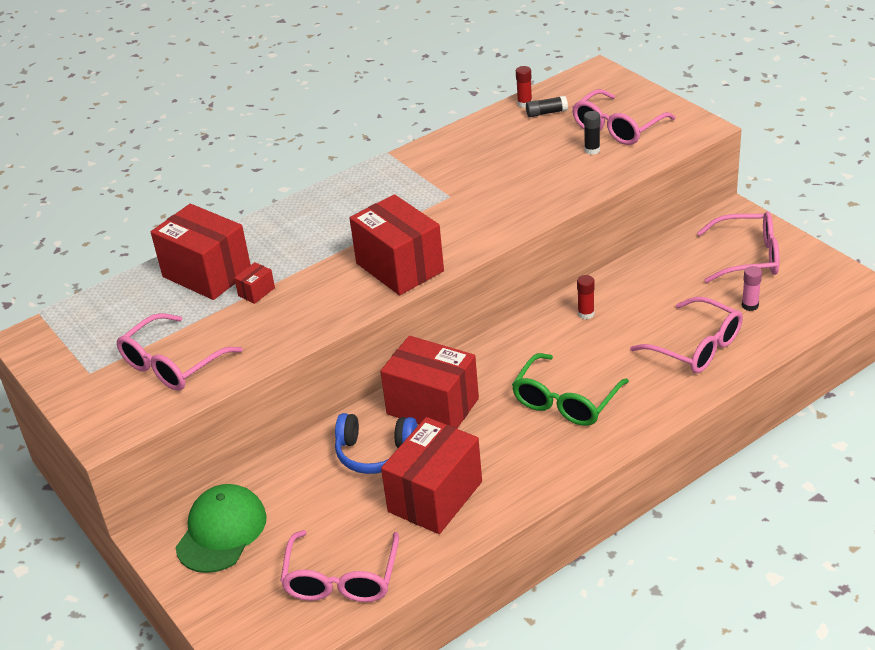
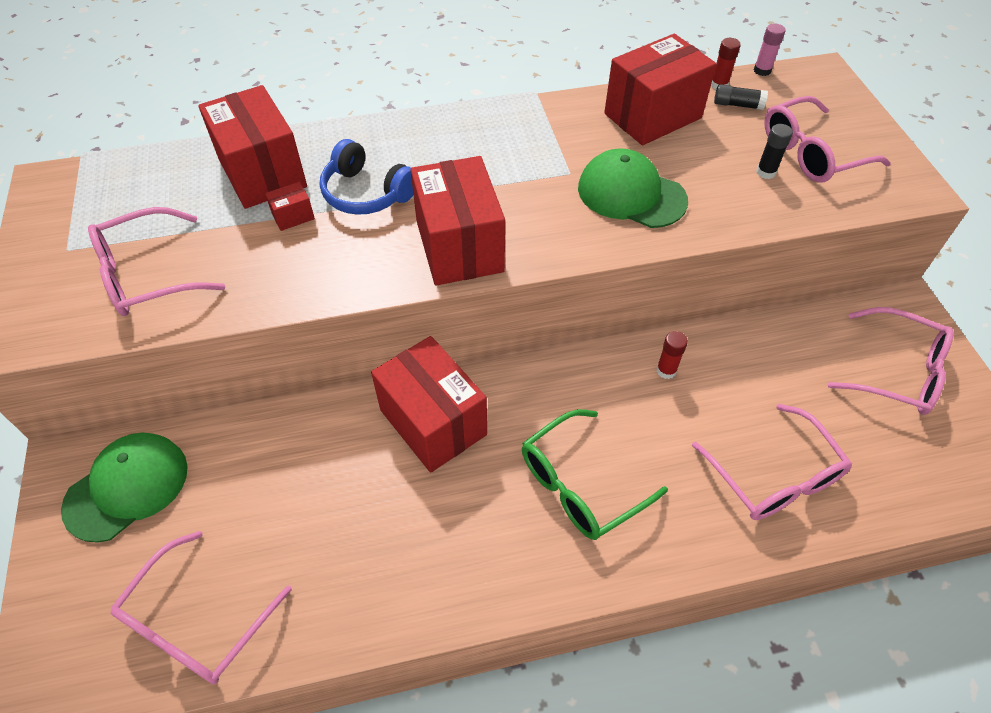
camera: 20 degrees right, 15 degrees up
blue headphones [335,413,417,474] -> blue headphones moved to [320,139,413,215]
red box [381,417,482,534] -> red box moved to [604,34,717,145]
pink glue stick [742,266,762,311] -> pink glue stick moved to [754,23,786,76]
none -> green cap [578,148,688,228]

